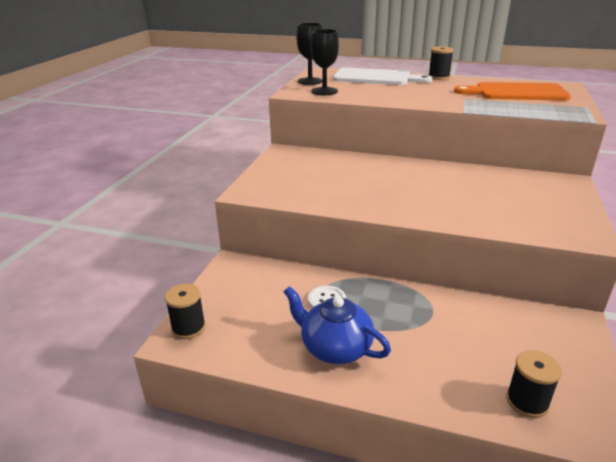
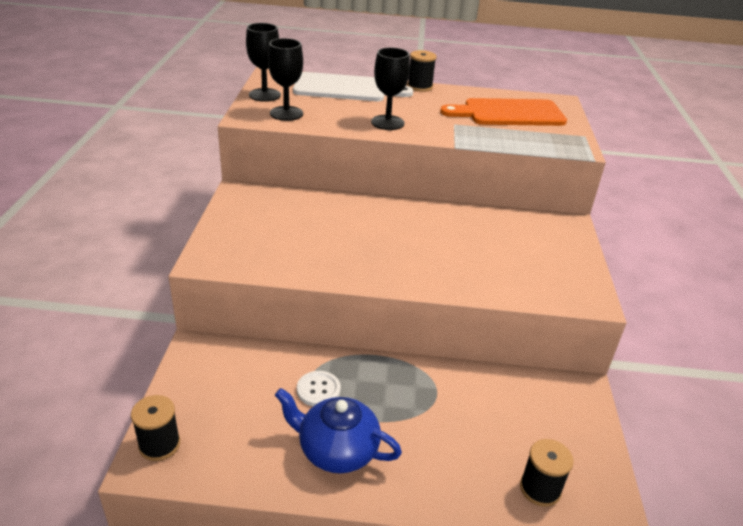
camera: 15 degrees left, 5 degrees up
none -> black goblet [371,47,410,130]

